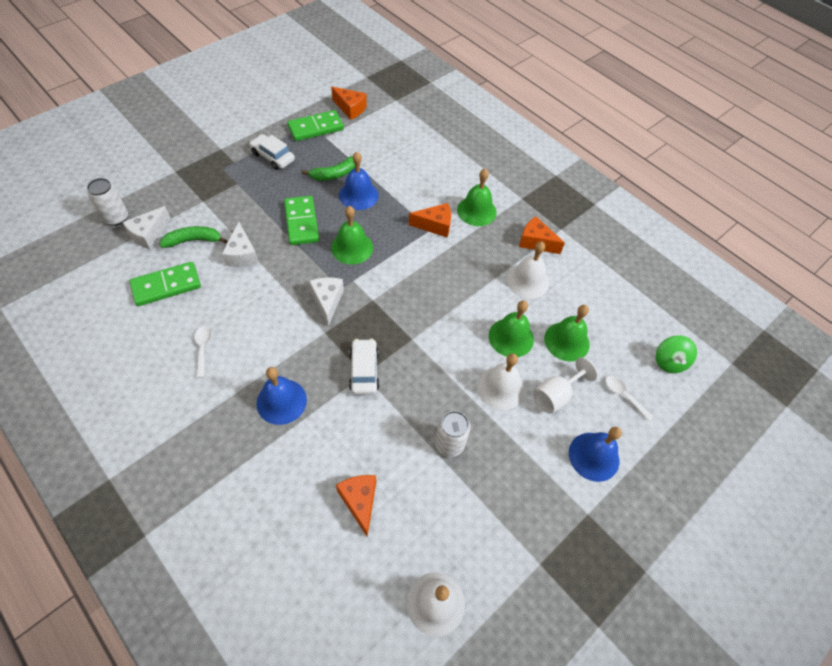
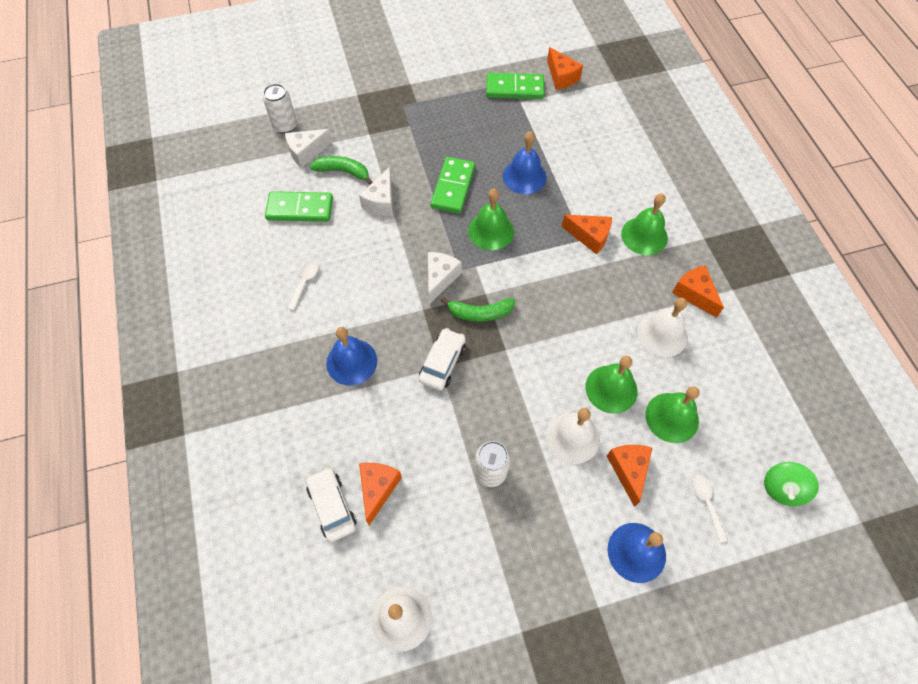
camera: 30 degrees right, 5 degrees up
white car [249,134,295,170] -> white car moved to [306,467,357,542]
green banana [302,156,355,181] -> green banana moved to [441,297,515,322]
white goblet [533,357,598,413] -> orange cheese [607,445,652,507]

